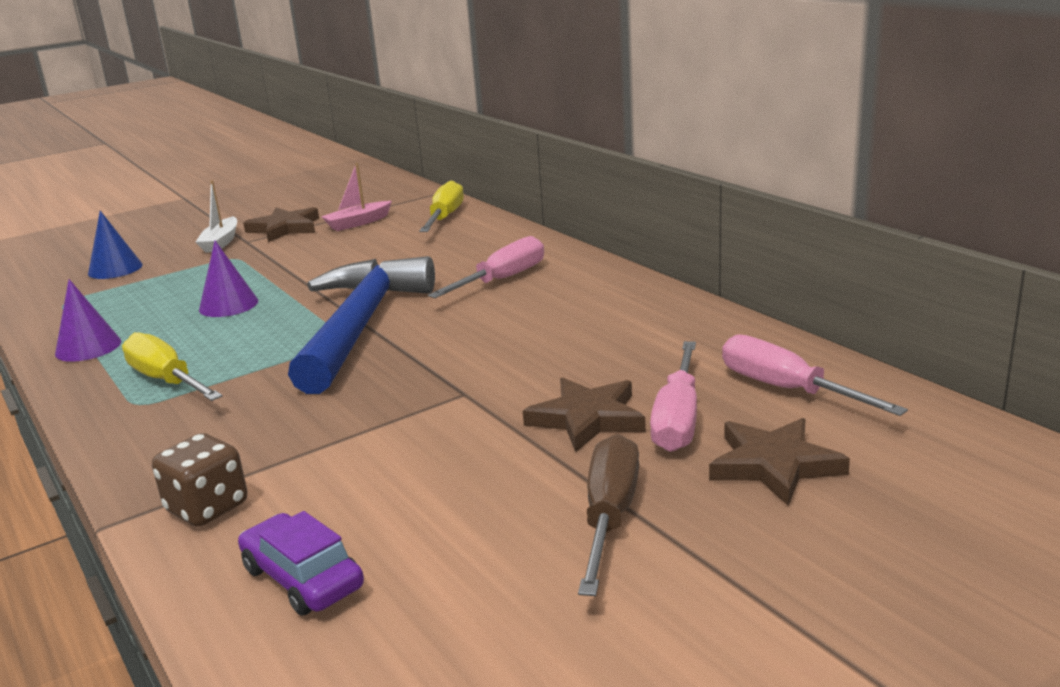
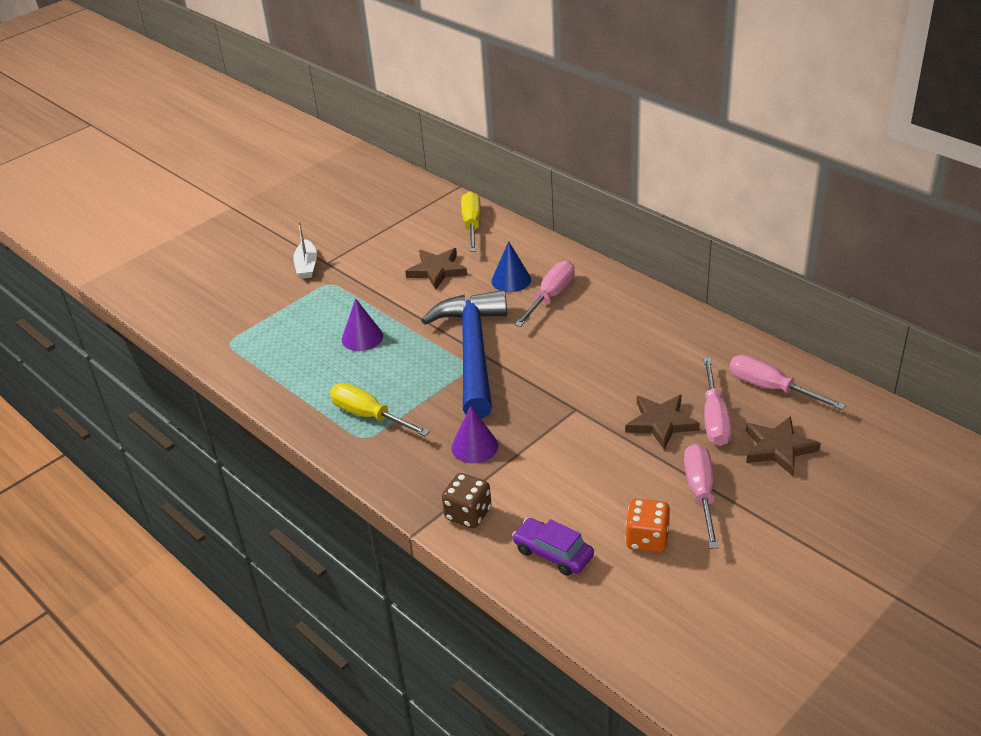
camera: 10 degrees left, 15 degrees up
purple cone [55,279,121,362] -> purple cone moved to [452,406,498,464]
blue cone [88,211,142,279] -> blue cone moved to [491,241,531,292]
brown star [243,207,319,242] -> brown star moved to [405,248,467,290]
pink boat [321,163,392,231] -> none
brown screwdriver [578,434,639,596] -> pink screwdriver [684,444,719,549]
none -> orange dice [625,499,670,553]

